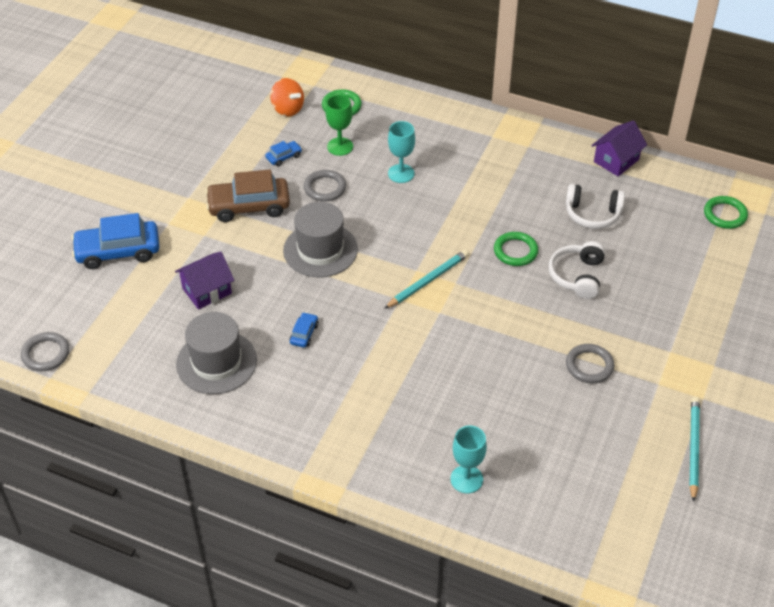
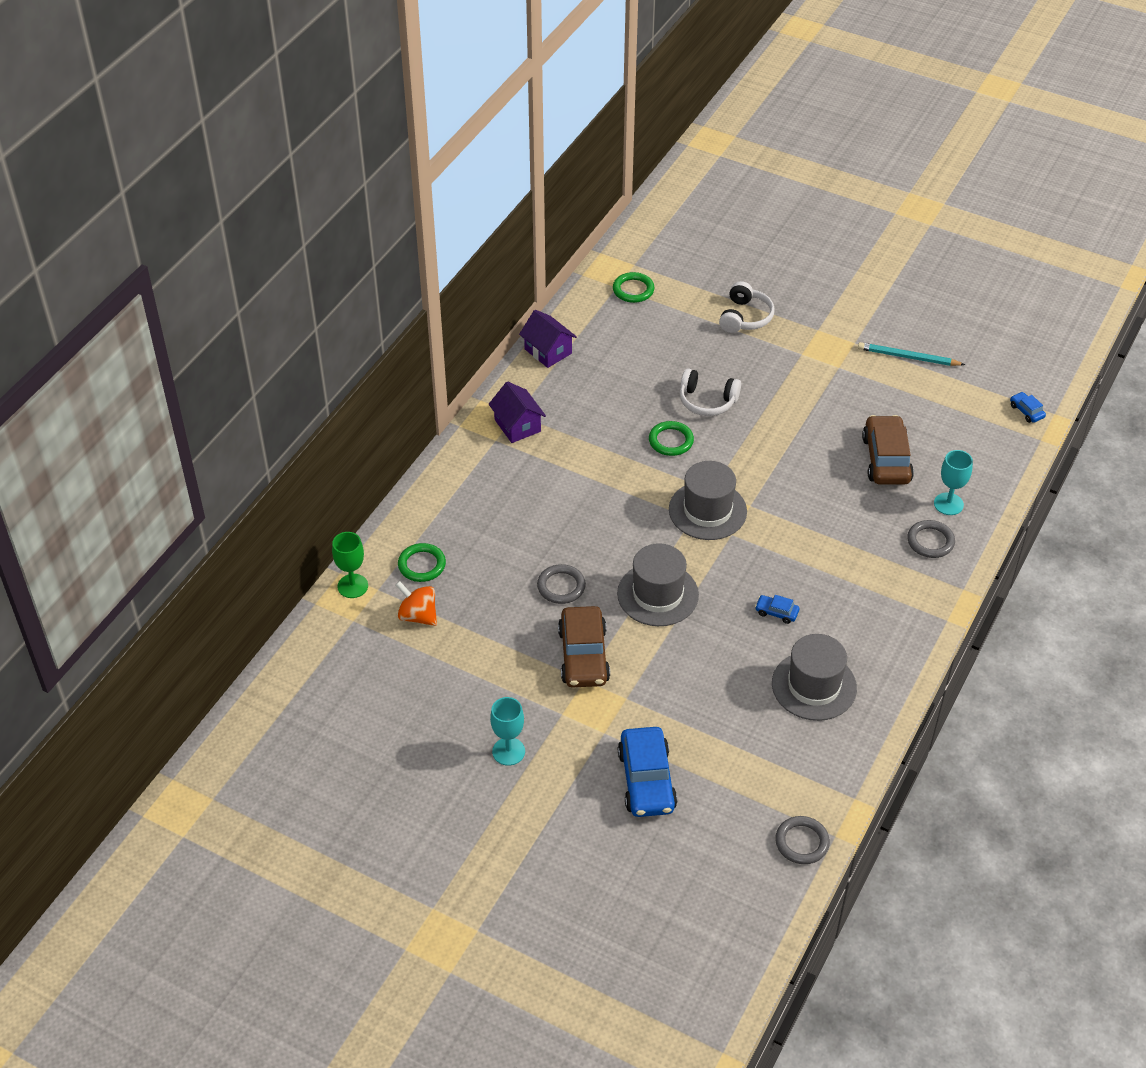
camera: 85 degrees left, 0 degrees up
purple house [175,252,234,309] -> purple house moved to [489,382,546,443]
blue car [265,141,302,166] -> blue car moved to [1010,392,1046,423]
orange spinning top [270,78,304,117] -> orange spinning top turned 105 degrees counterclockwise [396,581,437,626]
green goblet [325,94,353,156] -> green goblet moved to [332,532,368,598]
turquoise pencil [384,250,469,309] -> grey hat [669,461,747,540]
turquoise goblet [388,121,415,183] -> turquoise goblet moved to [490,697,525,766]
white headphones [566,184,625,229] -> white headphones moved to [719,281,775,333]
grey ring [566,344,614,383] -> grey ring moved to [907,520,955,558]
none -> brown car [862,415,914,485]

